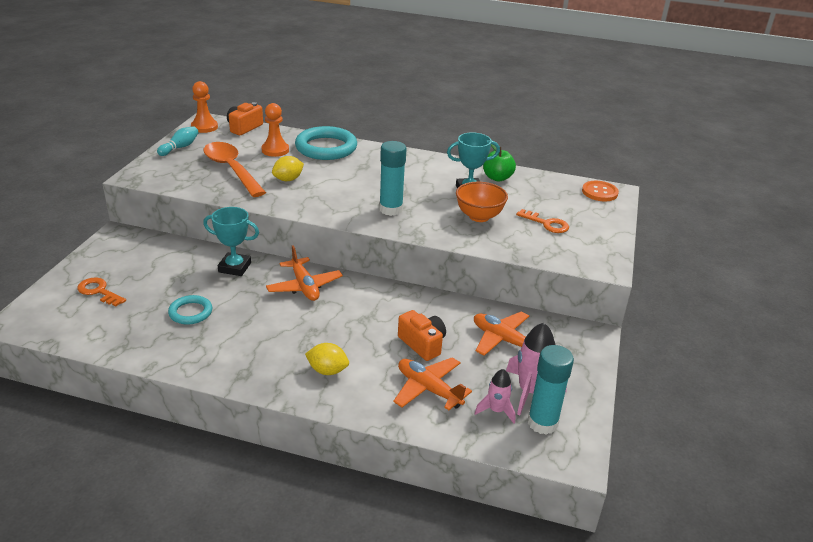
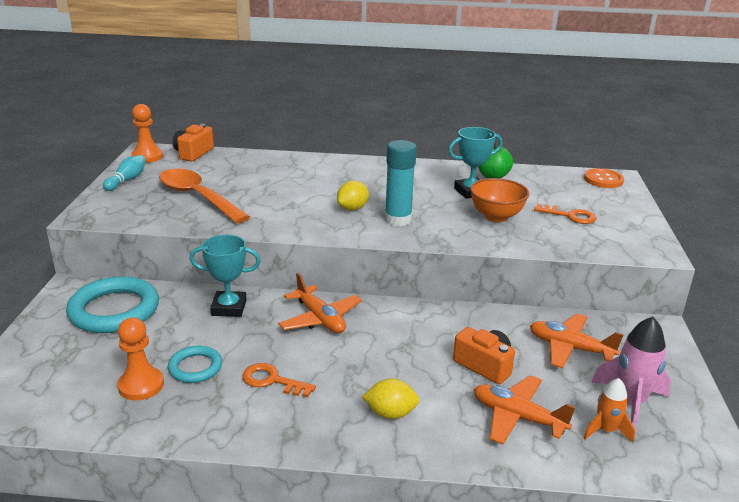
camera: 10 degrees left, 5 degrees down
orange key [77,278,126,307] -> orange key moved to [242,363,316,397]
orange pawn [261,103,289,157] -> orange pawn moved to [117,317,164,400]
yellow lemon [272,156,304,181] -> yellow lemon moved to [337,181,369,211]
turquoise ring [295,126,357,160] -> turquoise ring moved to [66,276,159,333]
pink rocket [475,369,516,424] -> orange rocket [584,378,635,443]
turquoise glue stick [528,345,574,435] -> none

